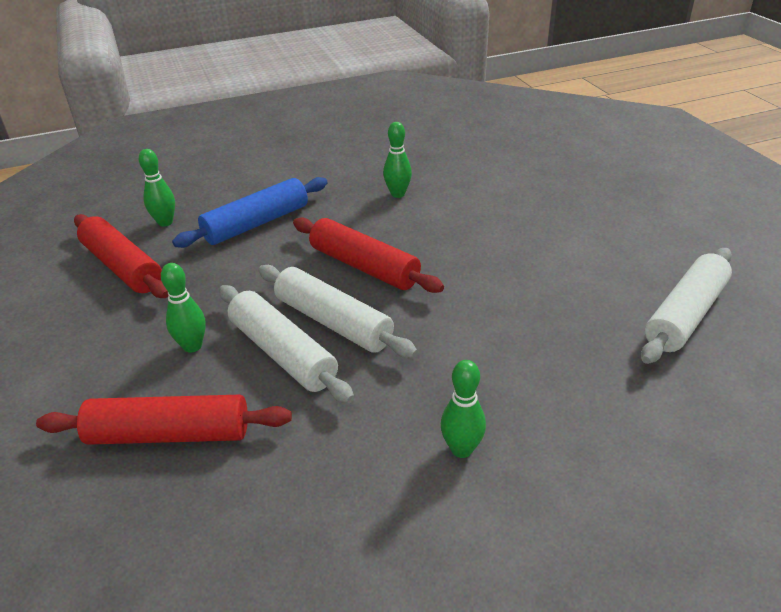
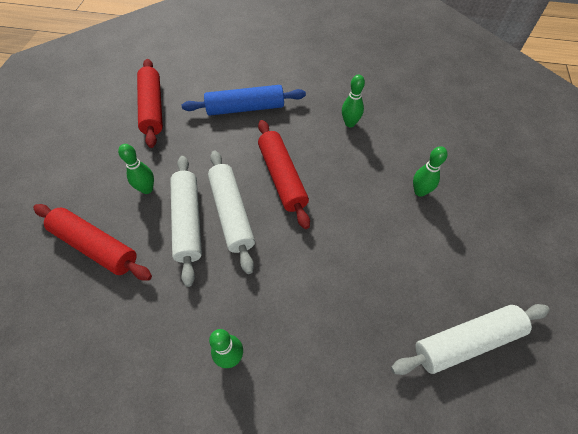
camera: 30 degrees right, 20 degrees up
green bowling pin [139,149,175,227] -> green bowling pin moved to [413,146,447,197]

